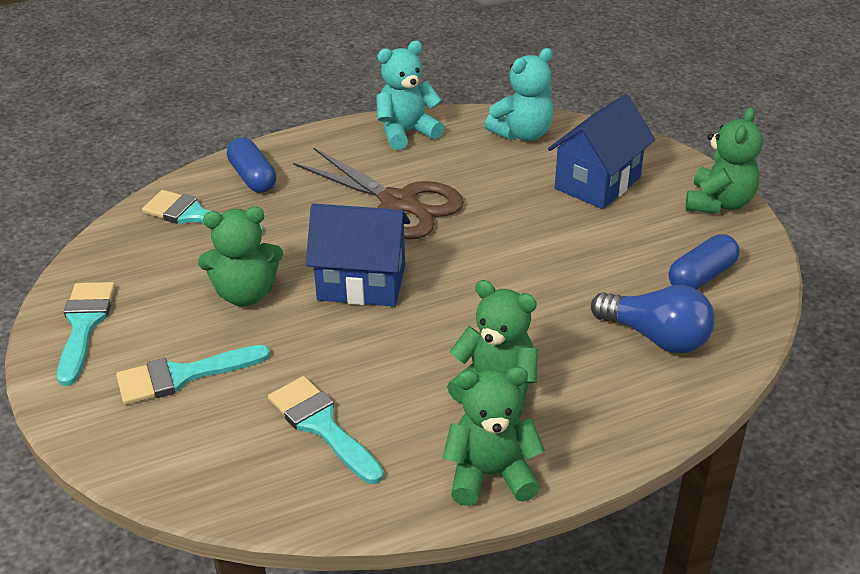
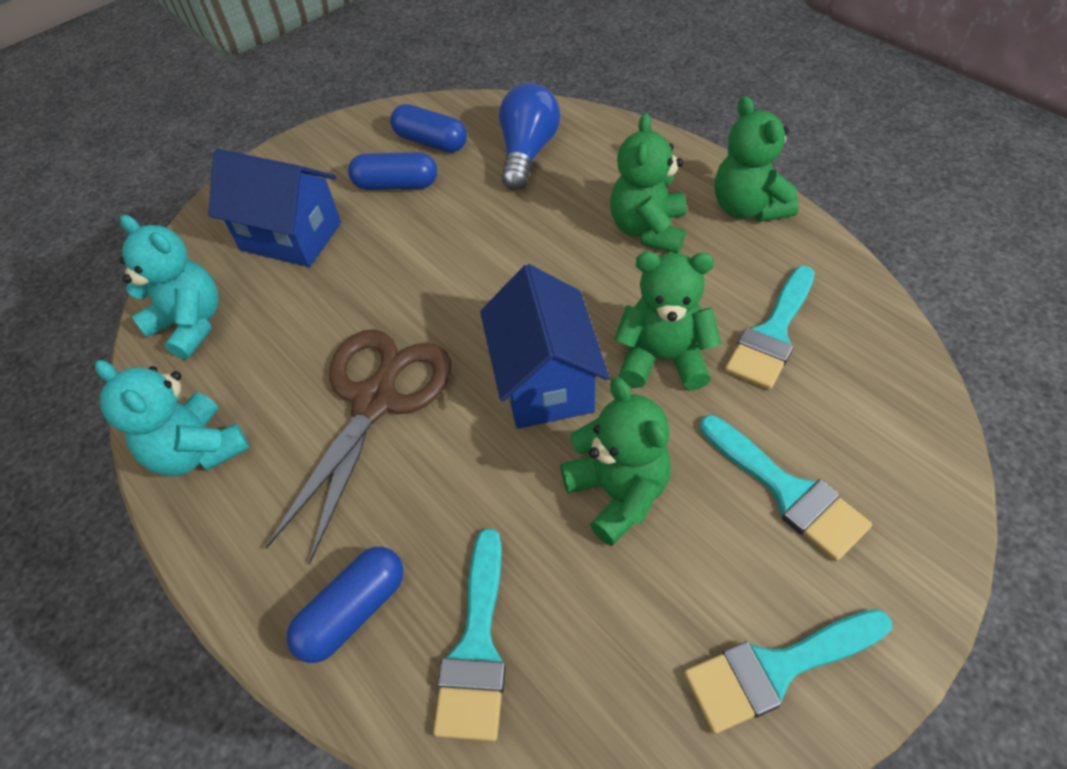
camera: 105 degrees left, 15 degrees up
green teddy bear [686,107,763,214] -> green teddy bear moved to [614,251,722,390]
none -> blue capsule [348,152,437,190]

